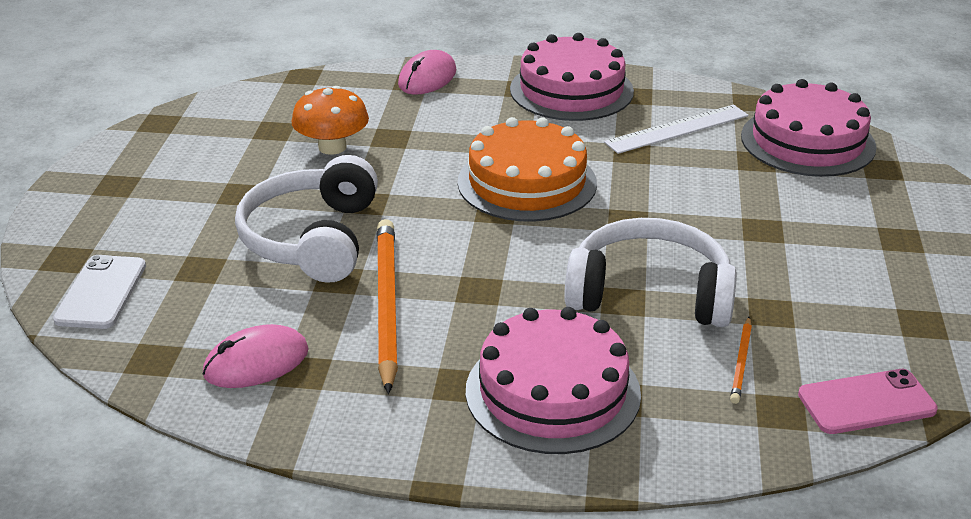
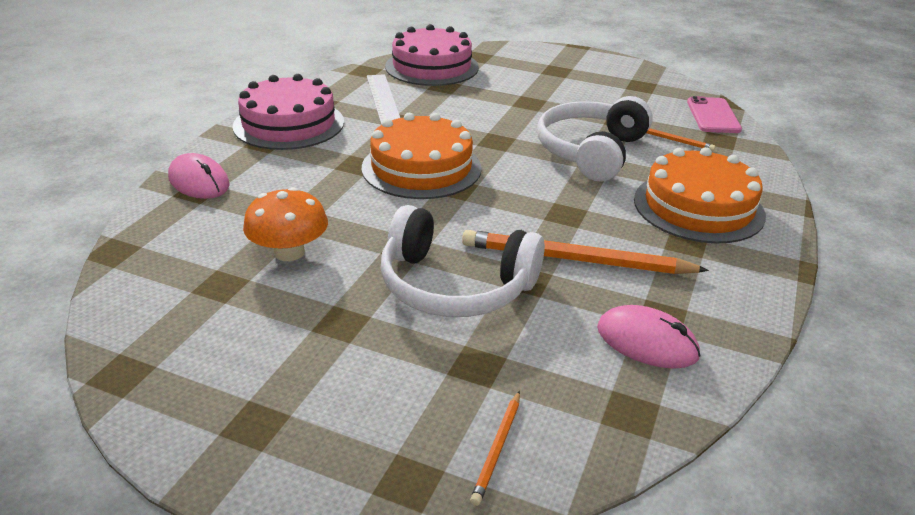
camera: 75 degrees left, 0 degrees up
white phone [53,255,146,329] -> orange pencil [470,391,520,506]
pink mouse [203,324,309,388] -> pink mouse turned 45 degrees counterclockwise [597,305,701,369]
pink cake [466,307,641,454] -> orange cake [634,147,766,243]

